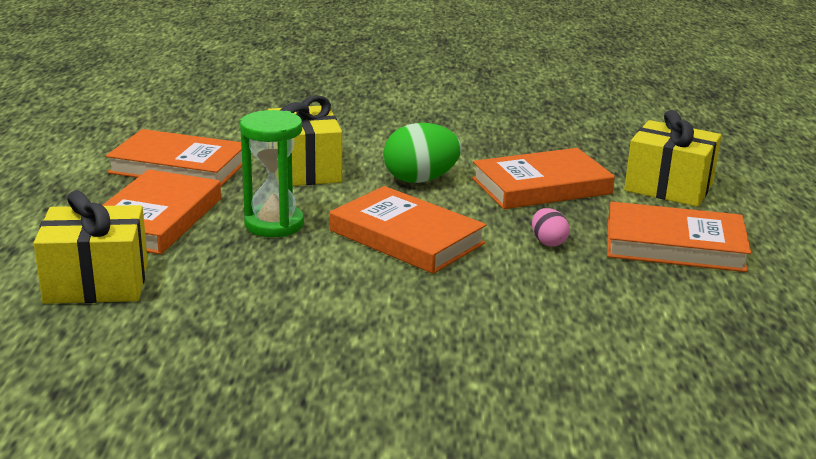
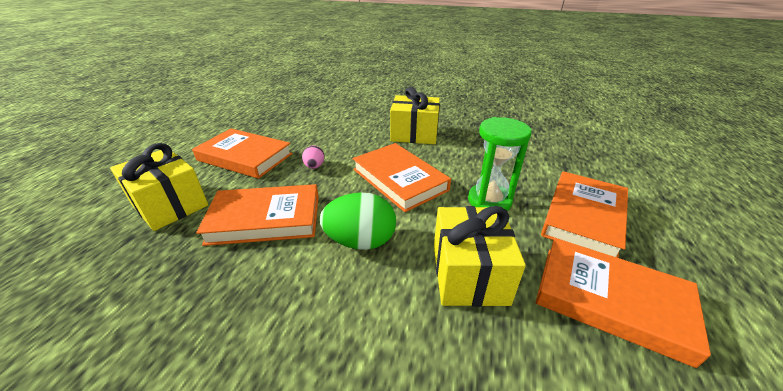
camera: 165 degrees left, 10 degrees up
yellow gift [34,190,148,304] -> yellow gift moved to [390,87,440,144]

